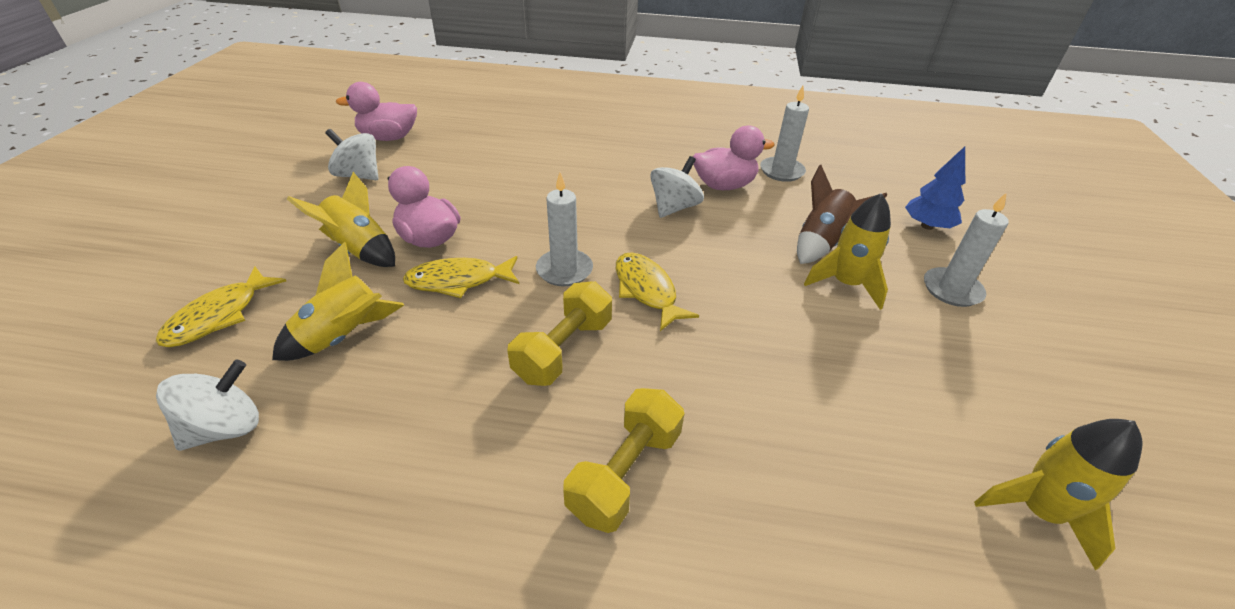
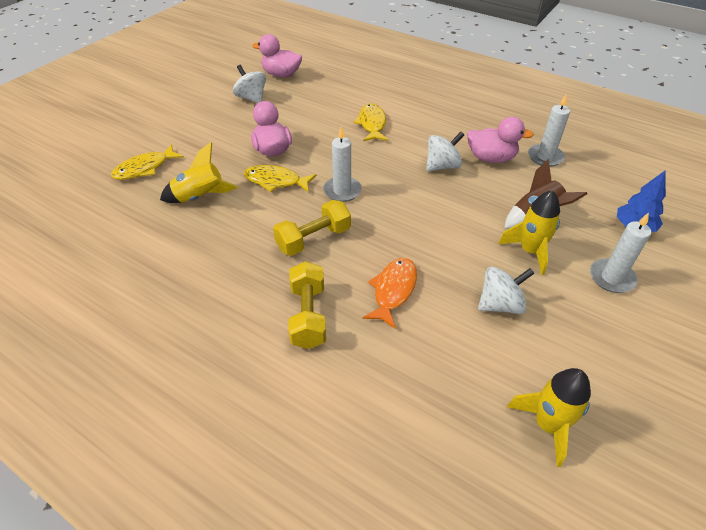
camera: 25 degrees right, 5 degrees up
white spinning top [156,360,259,451] -> white spinning top moved to [478,267,535,314]
yellow rocket [287,172,395,267] -> none
yellow dumbbell [563,388,684,533] -> yellow dumbbell turned 60 degrees counterclockwise [288,261,326,349]
yellow fish [616,253,699,331] -> yellow fish moved to [354,103,388,142]
none -> orange fish [363,258,417,329]

